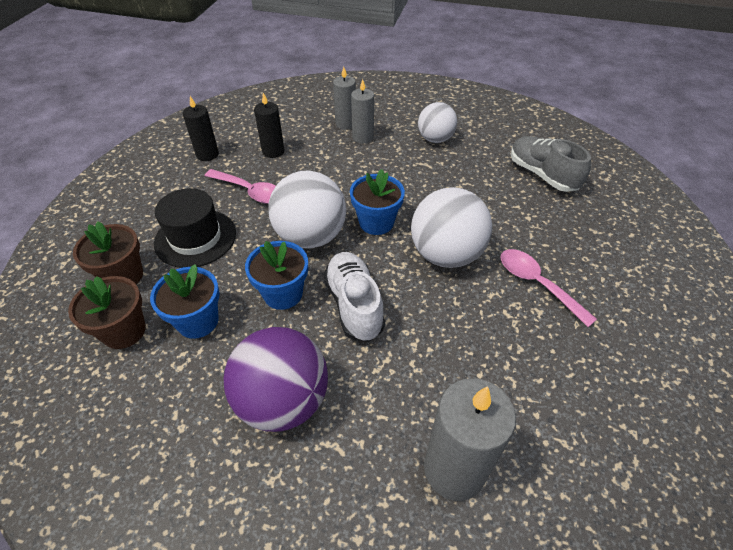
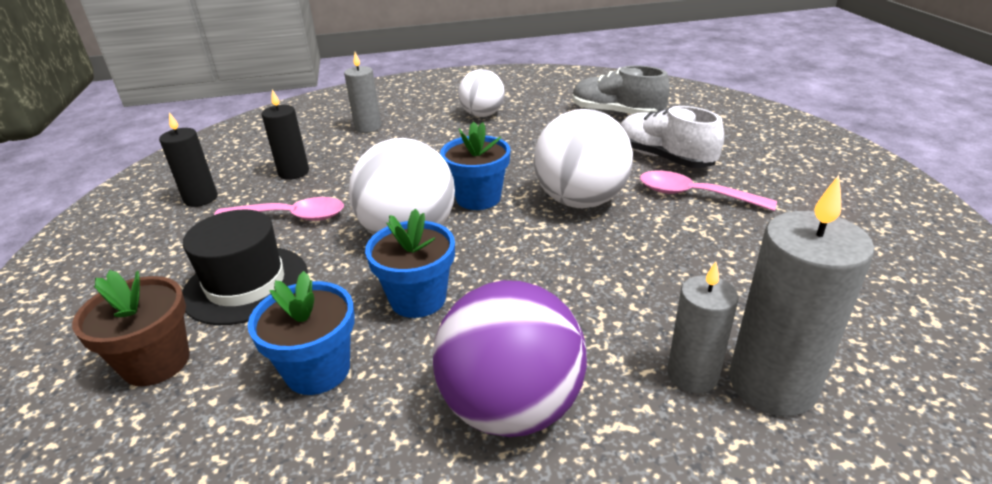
camera: 25 degrees left, 15 degrees down
brown flower pot [68,276,146,349] -> none
white shoe [324,252,385,342] -> white shoe moved to [621,106,724,168]
grey candle [351,79,374,143] -> grey candle moved to [667,262,738,393]

